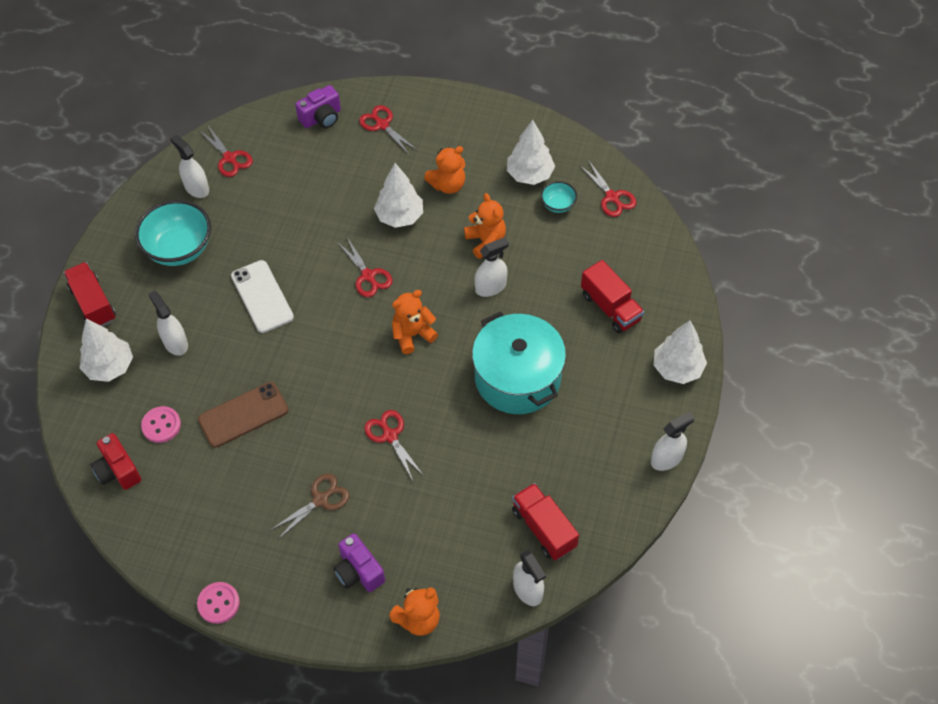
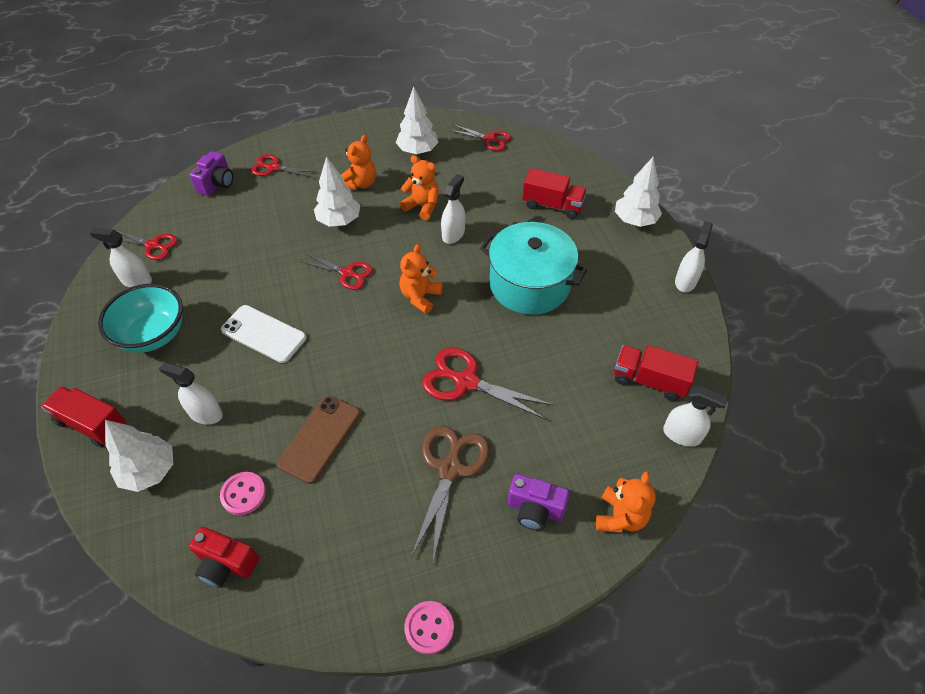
camera: 35 degrees left, 5 degrees down
brown scissors [271,474,349,540] -> brown scissors [411,426,490,562], size x1.55
red scissors [364,410,424,481] -> red scissors [422,348,554,420], size x1.55
turquoise bowl [541,181,577,213] -> none

